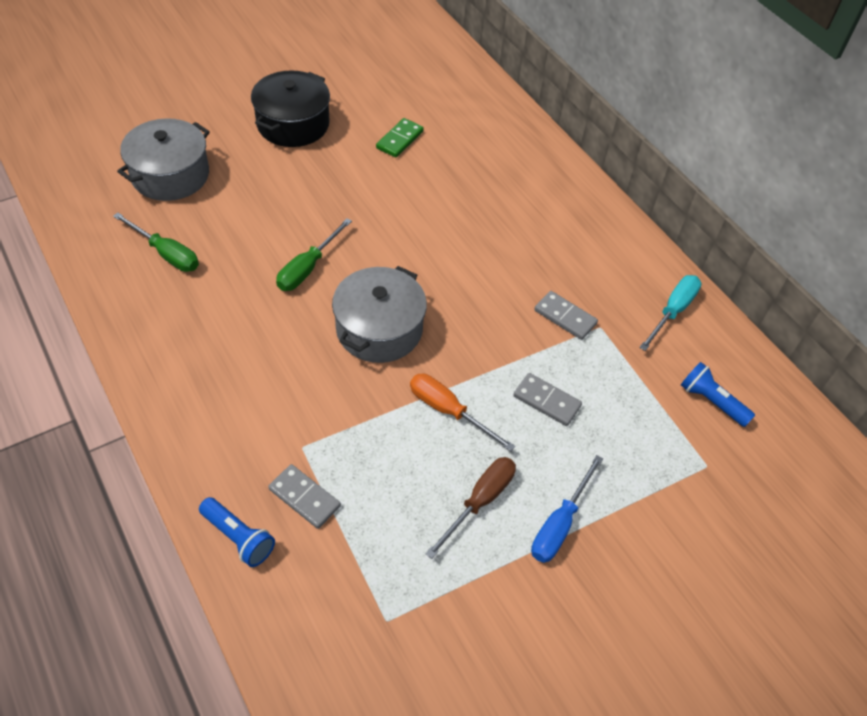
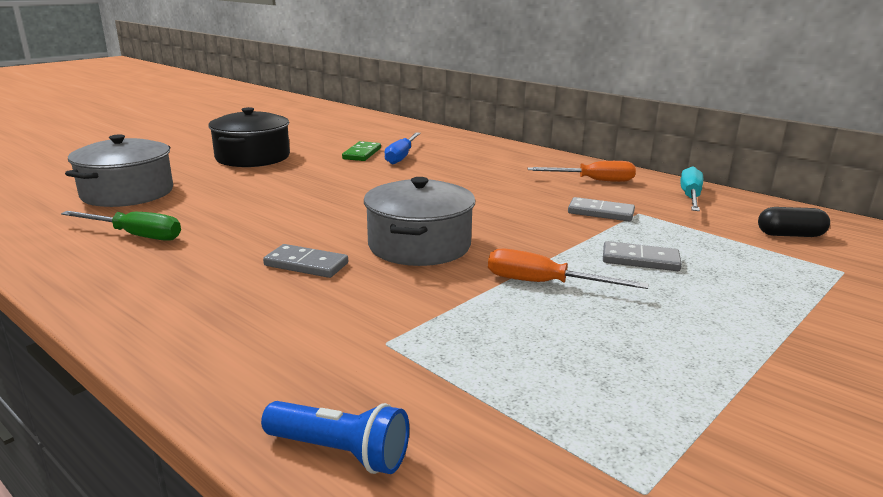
camera: 15 degrees left, 30 degrees down
grey domino [268,464,341,529] -> grey domino moved to [263,244,348,278]
green screwdriver [276,218,352,291] -> none
brown screwdriver [425,457,516,559] -> none
blue screwdriver [531,455,603,563] -> blue screwdriver moved to [384,132,421,164]
blue flashlight [681,362,755,427] -> black capsule [758,207,830,237]
none -> orange screwdriver [527,161,636,182]

